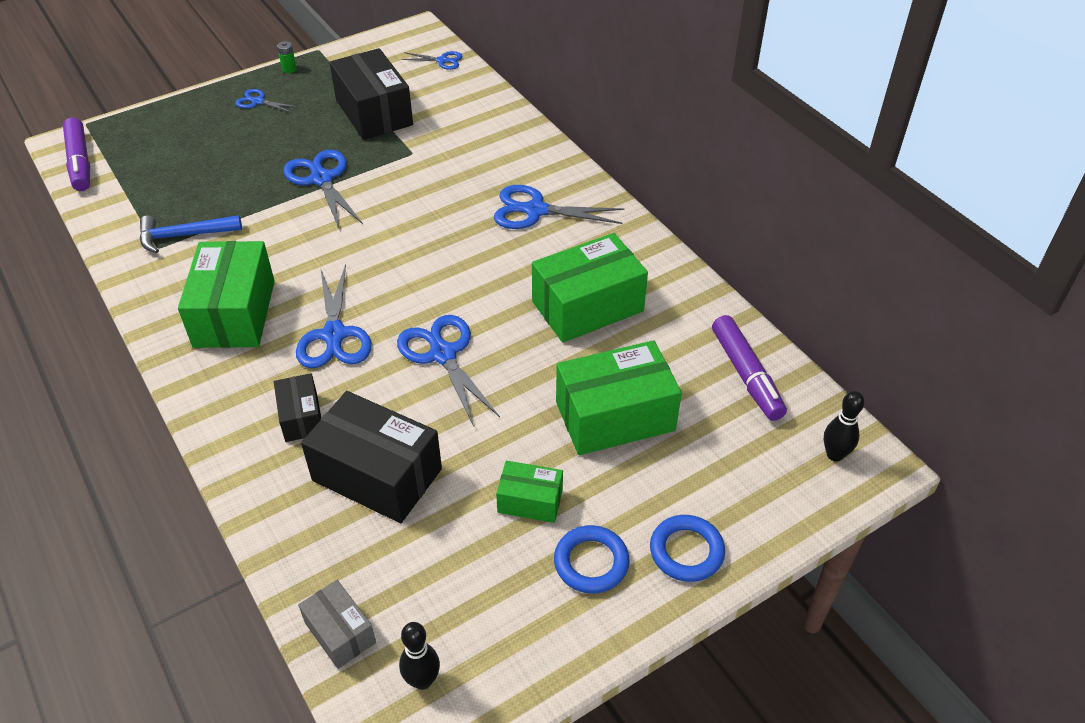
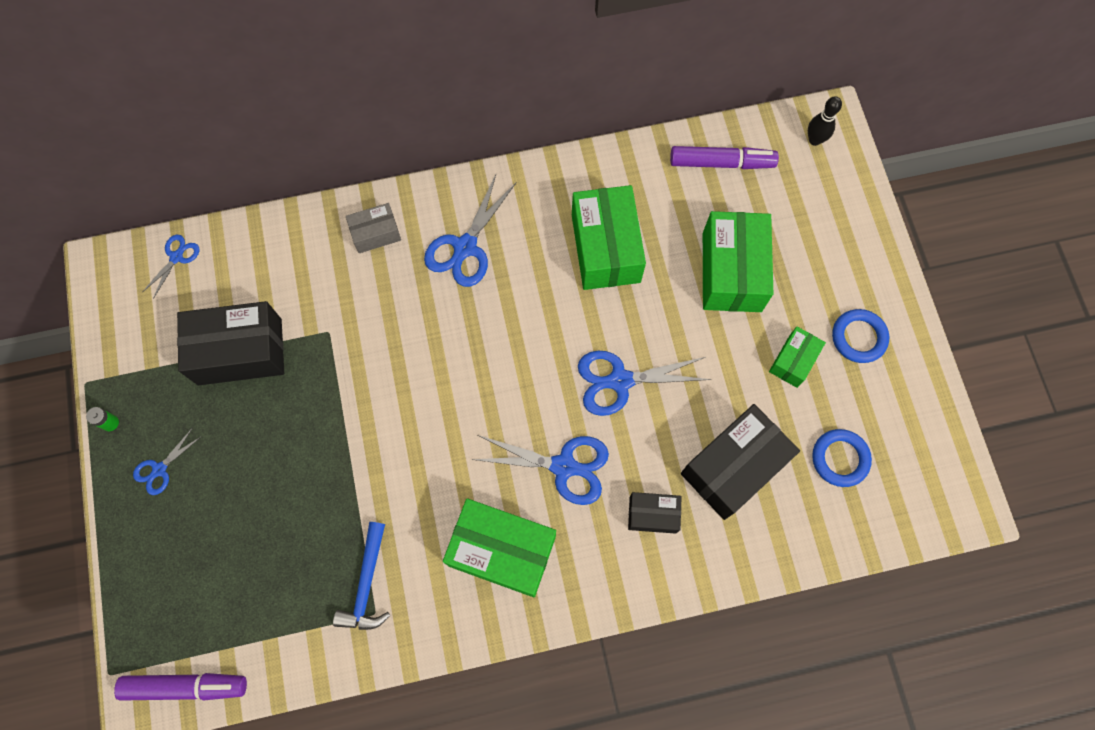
camera: 70 degrees left, 25 degrees up
blue scissors [284,150,363,228] -> none
grey box [298,580,376,669] -> grey box moved to [346,203,401,253]
black bowling pin [399,622,440,690] -> none
blue ring [650,515,725,582] -> blue ring moved to [812,429,872,487]

